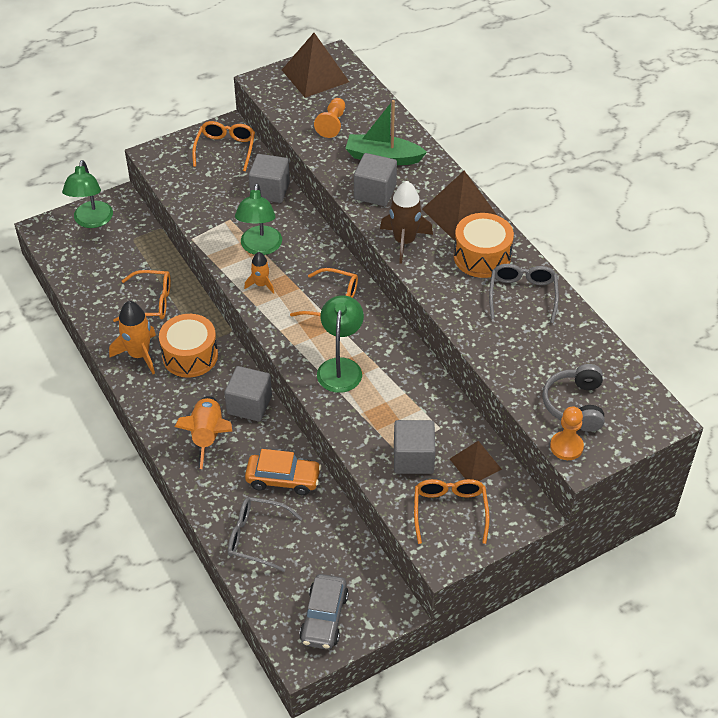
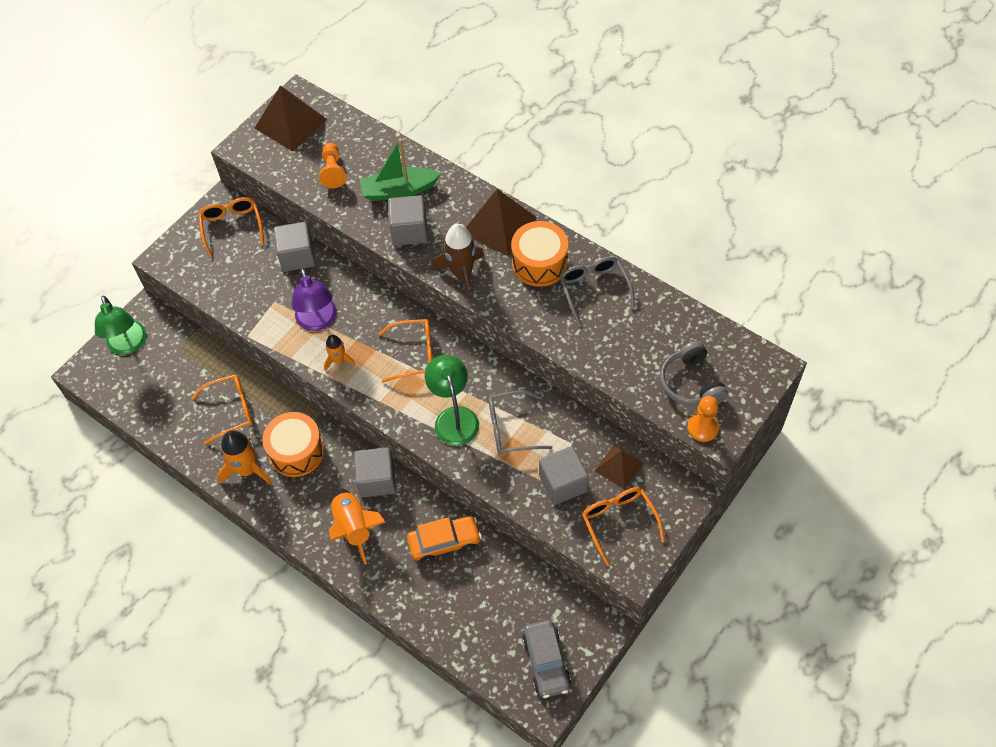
camera: 20 degrees left, 10 degrees up
grey glasses [228,497,302,572] -> grey glasses moved to [488,390,553,454]
green lamp [235,183,282,255] -> purple lamp [292,268,337,331]

